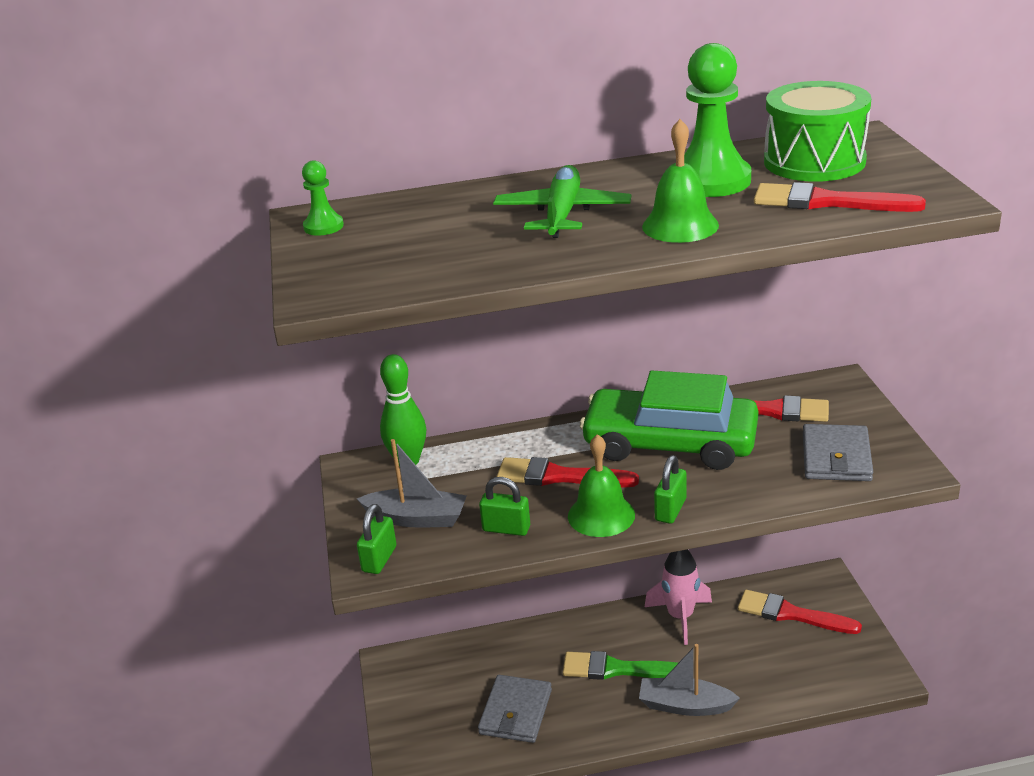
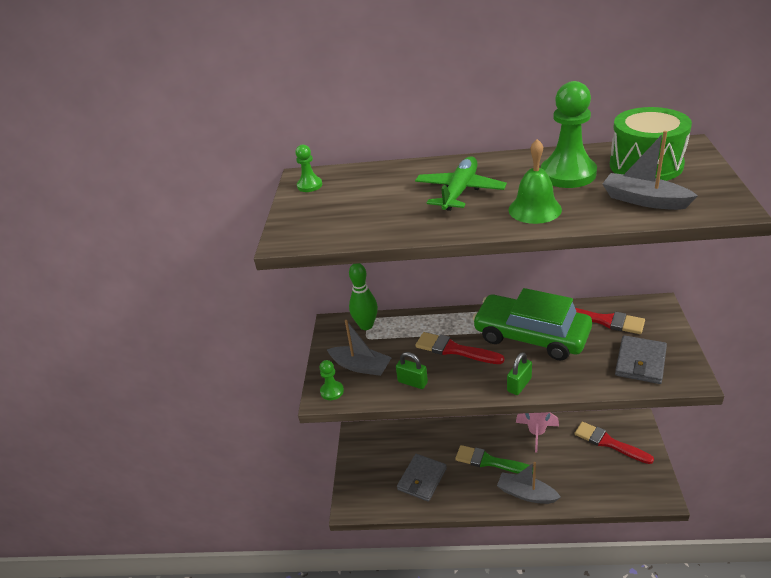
camera: 15 degrees right, 5 degrees up
green padlock [357,504,397,574] -> green pawn [320,360,344,400]
green bell [568,434,635,537] -> none
red brush [754,182,926,212] -> grey boat [602,131,698,210]

